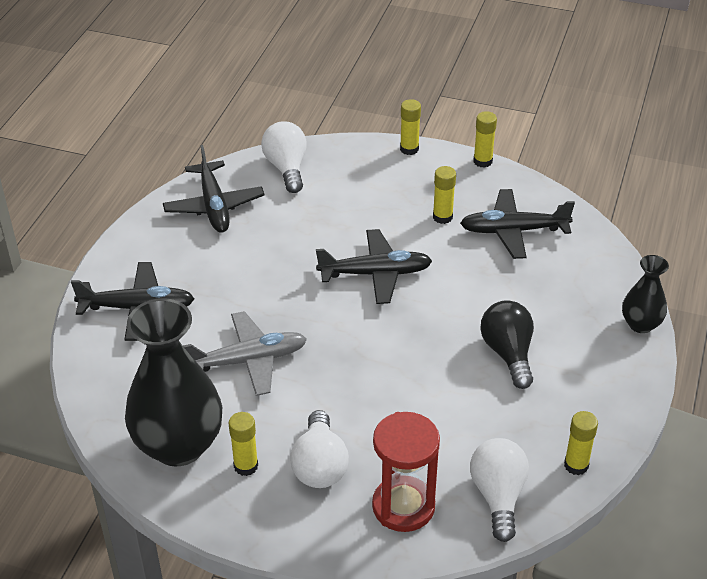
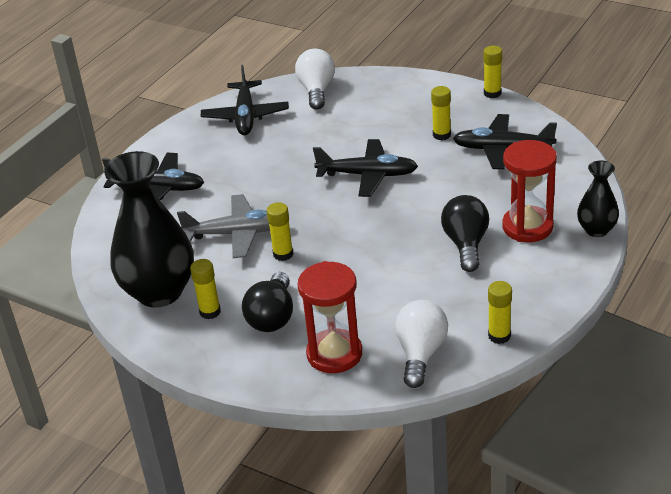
camera: 15 degrees right, 5 degrees down
white light bulb [290,410,349,488] -> black light bulb [242,272,293,332]
yellow glue stick [400,99,421,155] -> yellow glue stick moved to [267,202,293,261]
none -> red hourglass [502,140,557,242]

